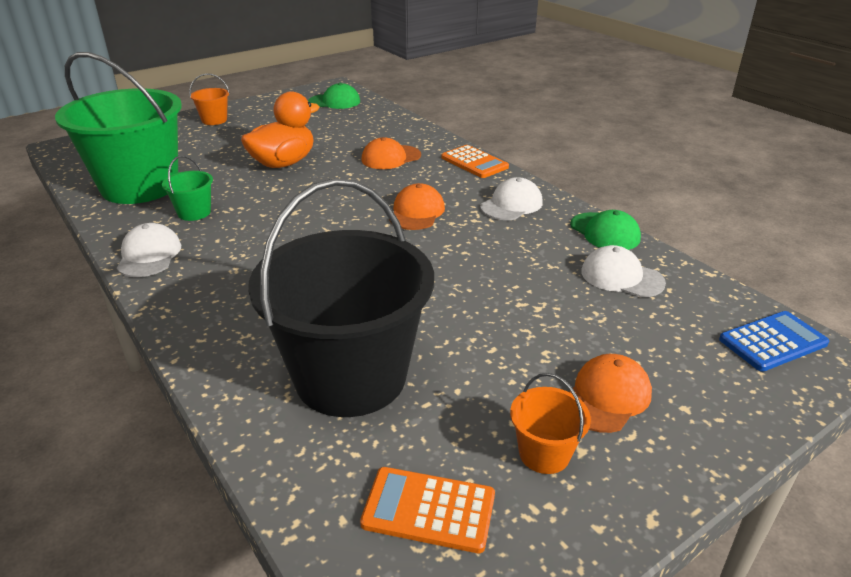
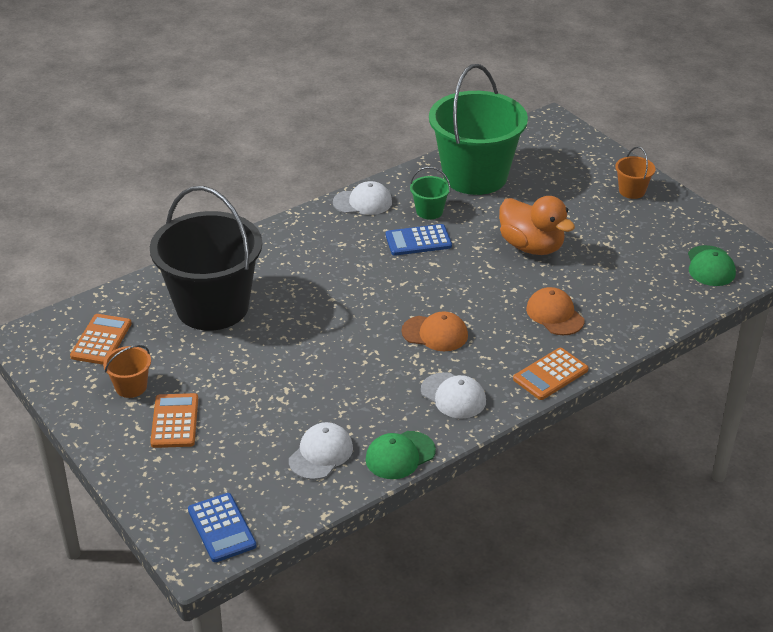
camera: 90 degrees right, 5 degrees up
orange cap [569,354,652,433] -> orange calculator [150,393,198,448]
none -> blue calculator [385,224,452,256]

